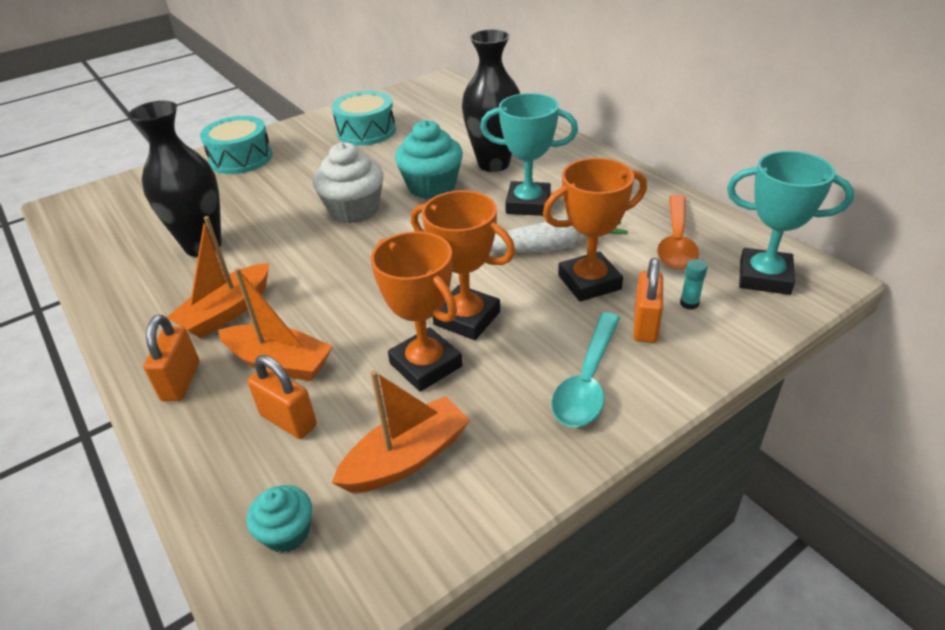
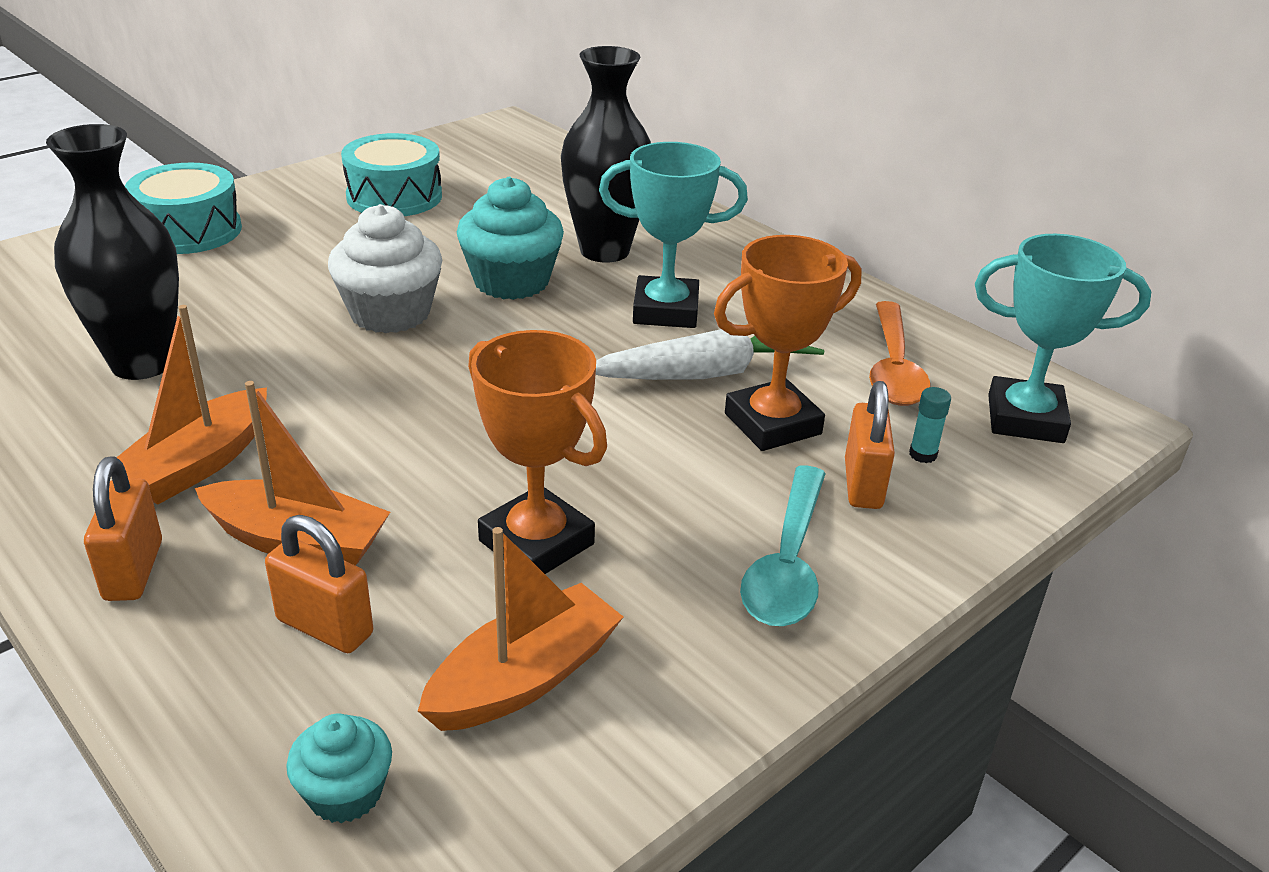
camera: 10 degrees left, 5 degrees down
orange trophy [411,190,515,340] -> none

